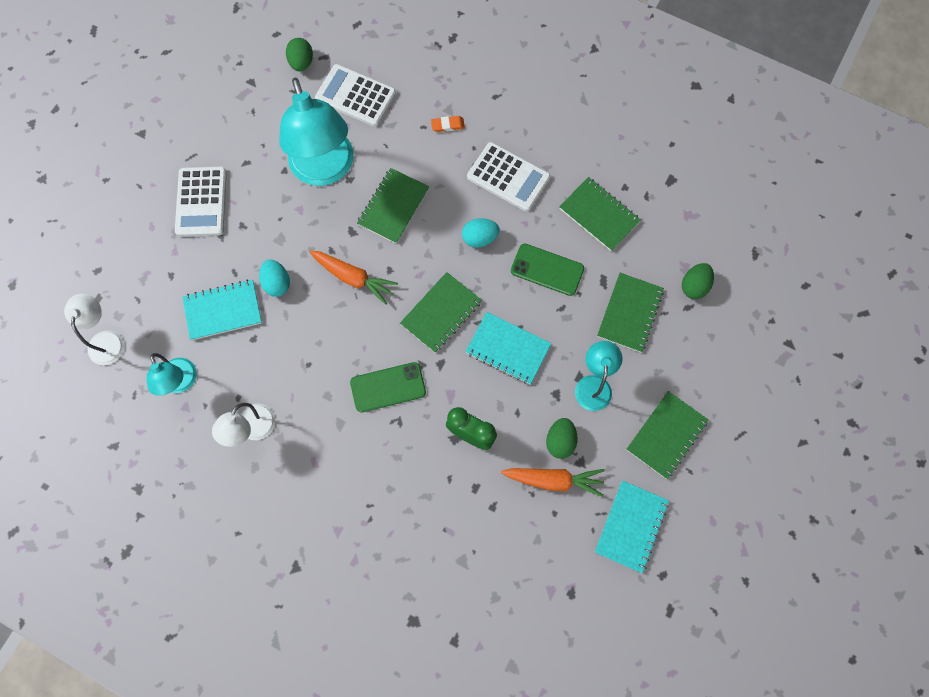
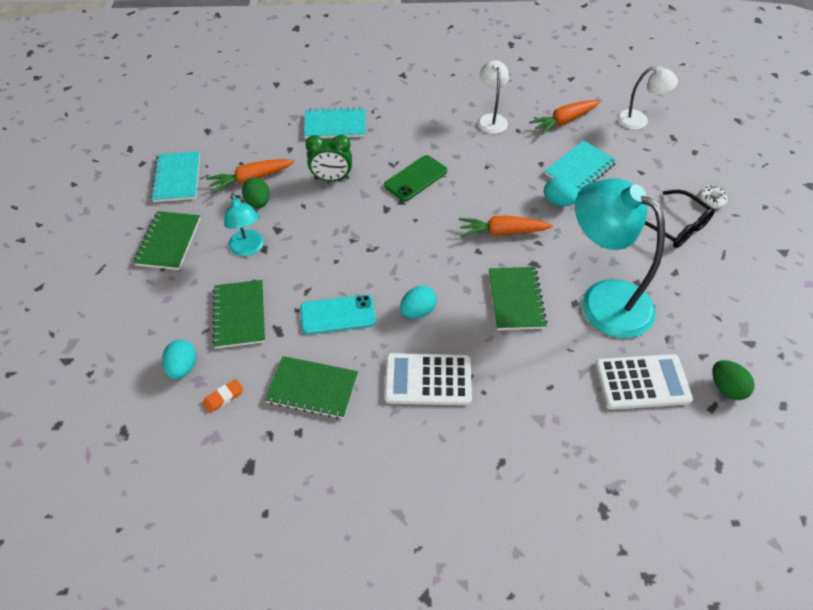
camera: 150 degrees right, 20 degrees down
white lamp [64,294,124,365] -> white lamp turned 45 degrees counterclockwise [617,66,678,130]
turquoise lamp [147,353,197,396] -> orange carrot [529,100,600,135]
white calculator [175,166,227,237] -> black glasses [644,190,715,248]
green notebook [400,272,482,353] -> none
orange eraser [431,116,465,132] -> orange eraser moved to [203,379,243,413]
turquoise notebook [465,312,551,384] -> turquoise notebook moved to [304,107,366,139]
green phone [511,244,584,296] -> turquoise phone [300,295,376,334]
green egg [682,263,714,299] -> turquoise egg [162,340,196,379]
none -> white donut [698,186,728,209]

